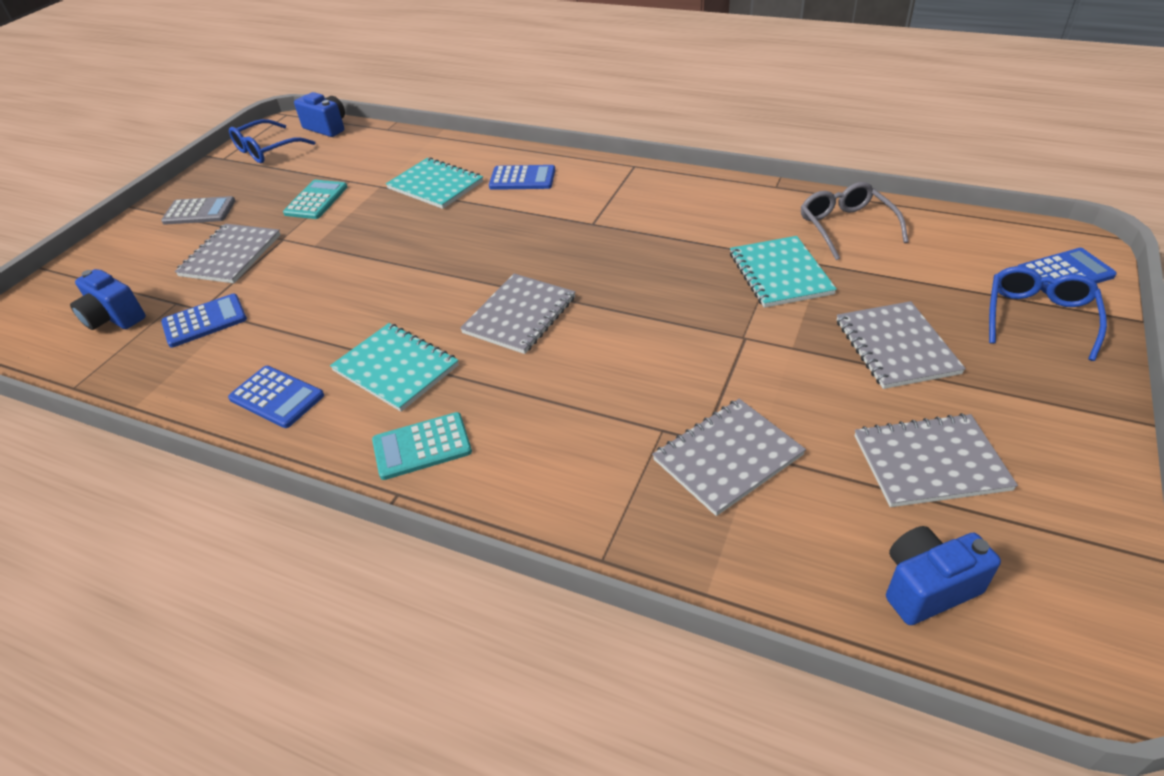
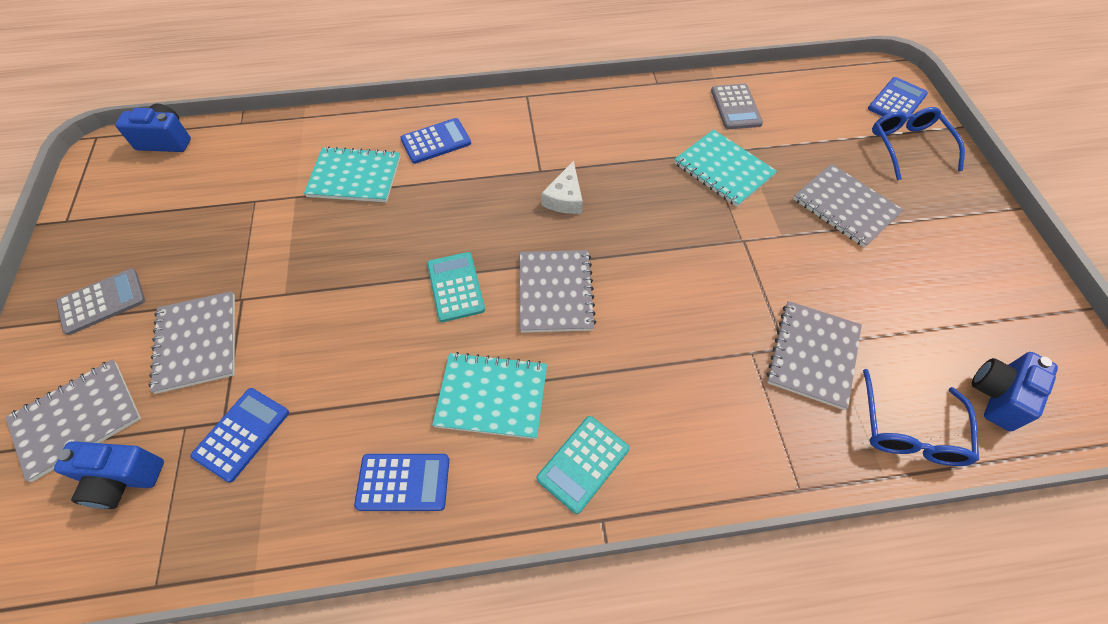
camera: 35 degrees left, 15 degrees up
blue glasses [229,119,315,163] -> blue glasses moved to [863,369,979,466]
turquoise calculator [283,180,347,219] -> turquoise calculator moved to [427,252,485,322]
grey glasses [801,182,908,260] -> grey calculator [711,84,763,129]
grey notebook [855,413,1018,507] -> grey notebook moved to [5,359,141,482]
none -> white cheese [541,161,583,214]

